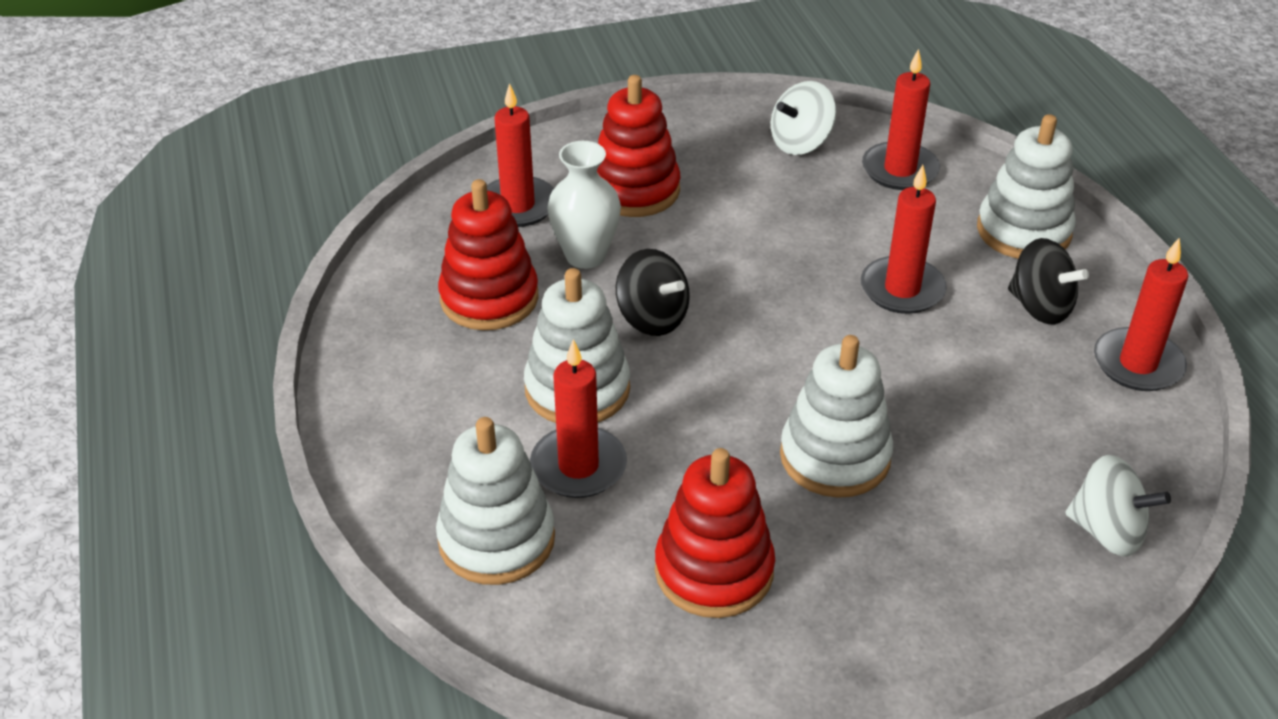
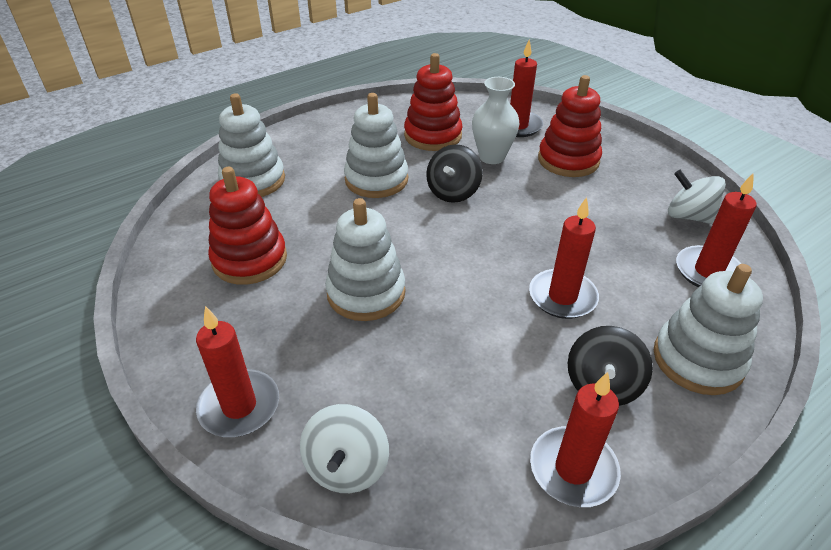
camera: 70 degrees right, 0 degrees up
red candle [530,339,627,498] -> red candle moved to [196,306,279,437]

